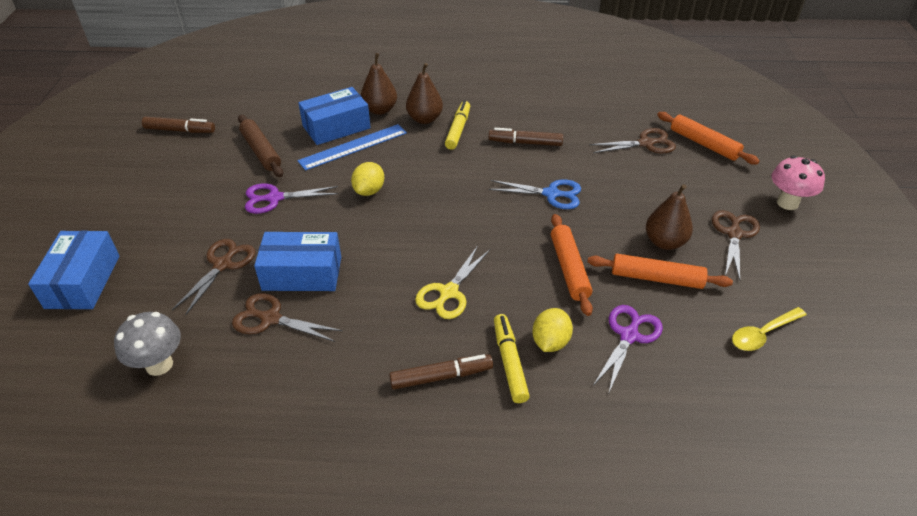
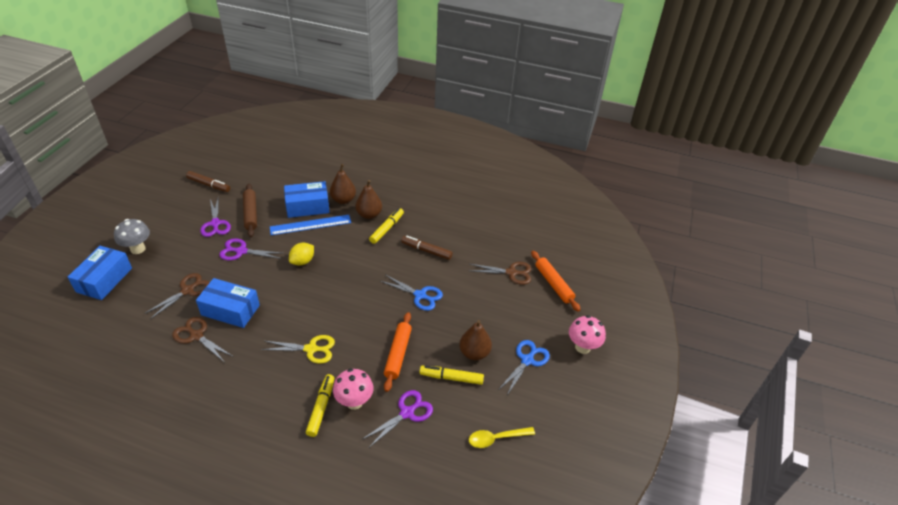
camera: 15 degrees right, 0 degrees up
grey mushroom [114,312,181,376] -> grey mushroom moved to [114,219,150,254]
brown marker [389,354,493,389] -> none
yellow scissors [415,246,490,319] -> yellow scissors turned 135 degrees counterclockwise [261,335,335,364]
yellow lemon [532,308,573,352] -> pink mushroom [333,368,374,410]
orange rolling pin [587,254,733,289] -> yellow marker [419,365,484,385]
brown scissors [712,210,760,280] -> blue scissors [498,340,550,395]
none -> purple scissors [200,196,231,237]

